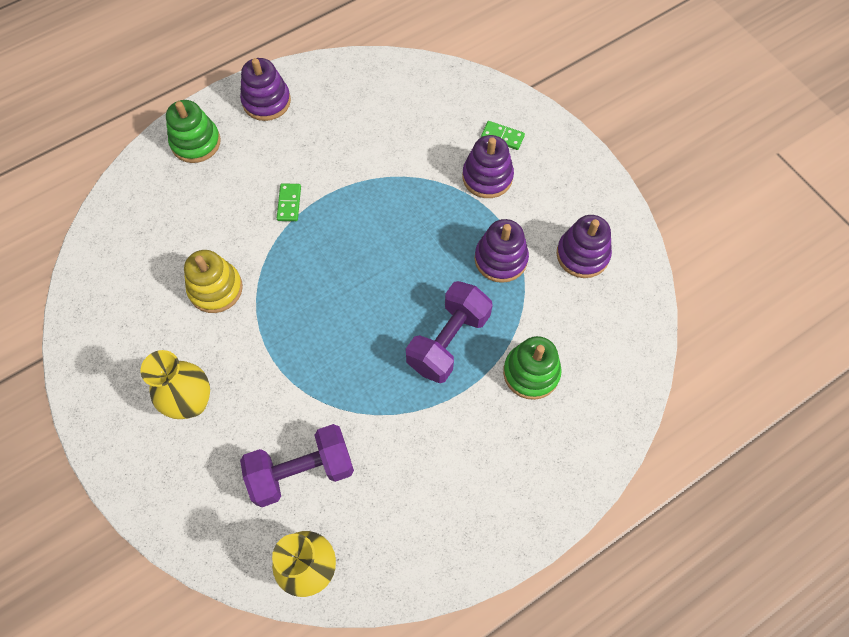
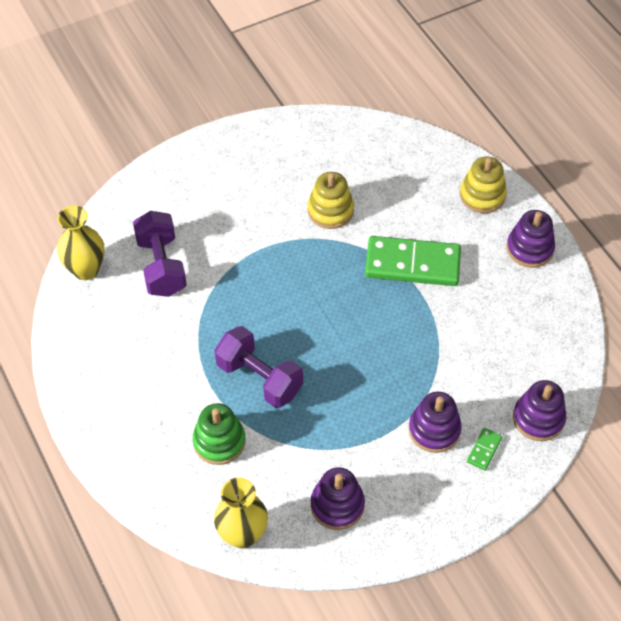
camera: 95 degrees right, 10 degrees down
yellow vase [141,350,210,419] -> yellow vase moved to [214,478,268,549]
green stacking toy [166,100,221,163] -> yellow stacking toy [460,157,507,213]
green domino [277,183,301,221] -> green domino [365,236,461,286], size x2.41
purple stacking toy [475,219,529,283] -> purple stacking toy moved to [513,380,566,441]

